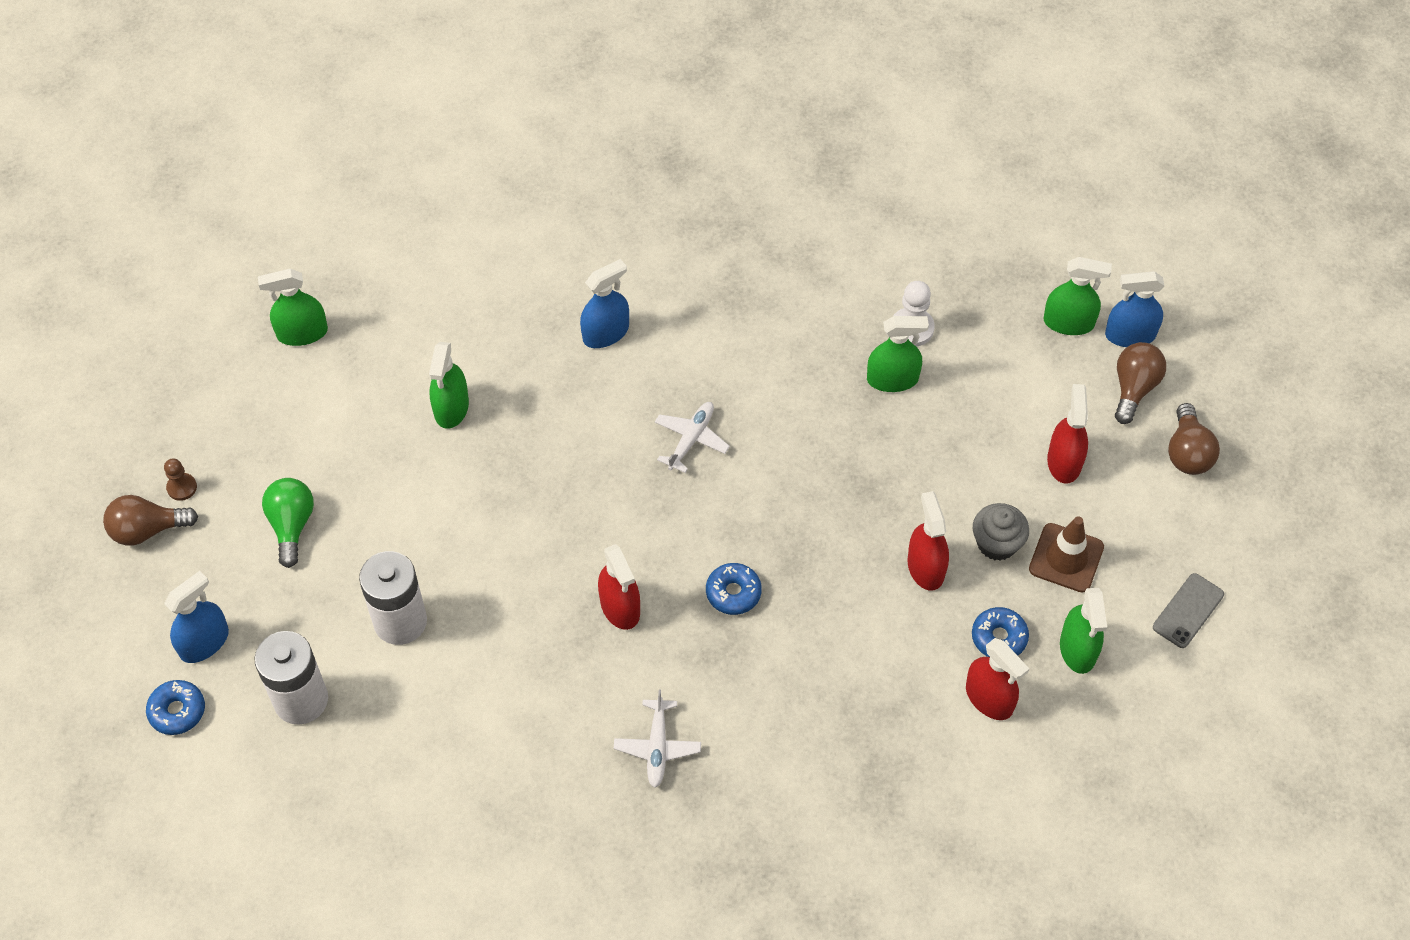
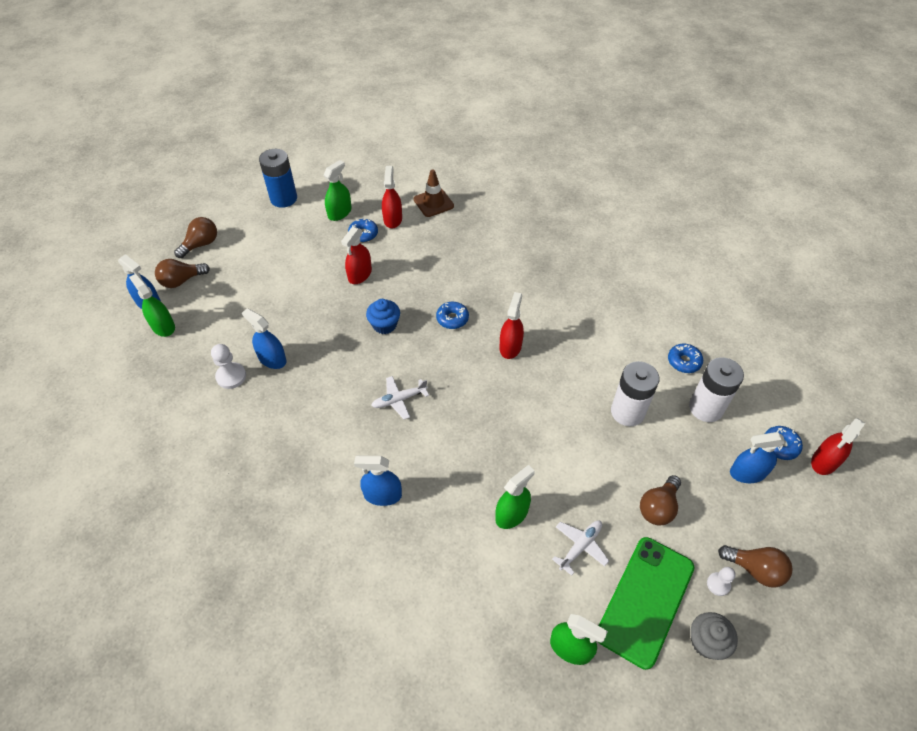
camera: 140 degrees left, 5 degrees down
brown pawn [164,458,197,501] -> white pawn [707,567,736,596]
green light bulb [262,478,314,568] -> brown light bulb [640,475,681,525]
white plane [614,689,701,788] -> white plane moved to [552,520,609,576]
green spray bottle [867,316,929,392] -> blue spray bottle [242,308,286,369]
grey cupcake [973,503,1029,561] -> grey cupcake moved to [691,612,738,660]
brown traffic cone [1029,517,1104,593] -> brown traffic cone moved to [414,169,454,217]
red spray bottle [1047,384,1088,484] -> red spray bottle moved to [811,418,865,475]
grey phone [1153,573,1224,648] -> blue battery [259,149,297,208]
none -> blue cupcake [366,299,400,334]
none -> green phone [597,537,695,670]
none -> blue donut [668,343,703,373]

